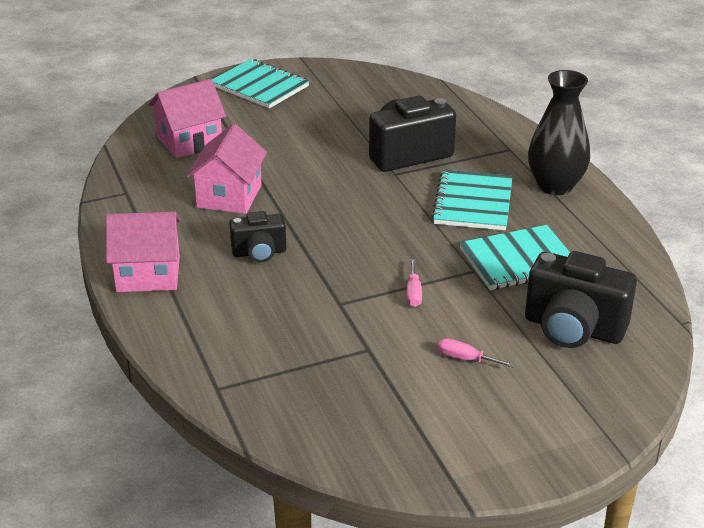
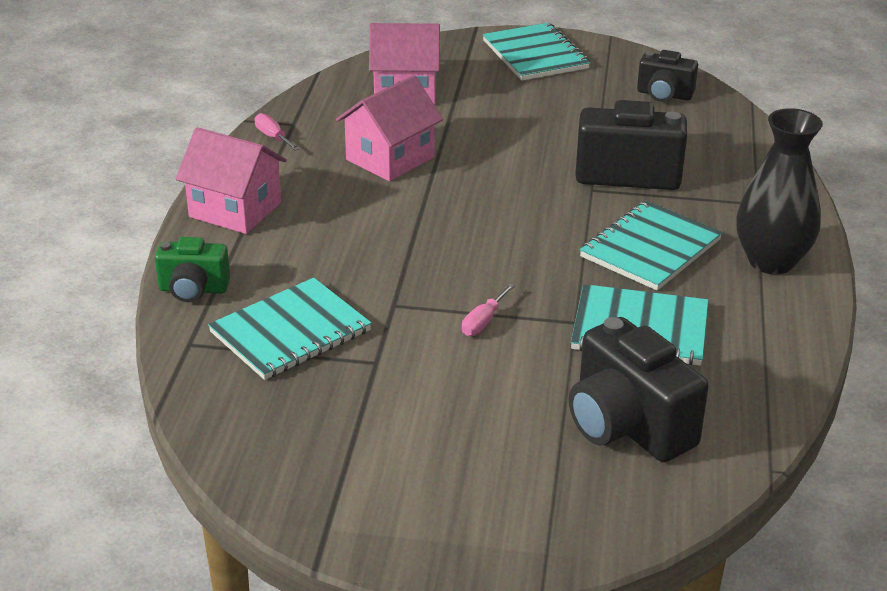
camera: 30 degrees right, 0 degrees up
black camera [230,211,286,262] -> black camera moved to [637,50,698,102]
pink screwdriver [438,339,515,367] -> pink screwdriver moved to [255,113,300,151]
none -> green camera [155,237,230,302]
none -> turquoise notebook [208,278,372,380]

